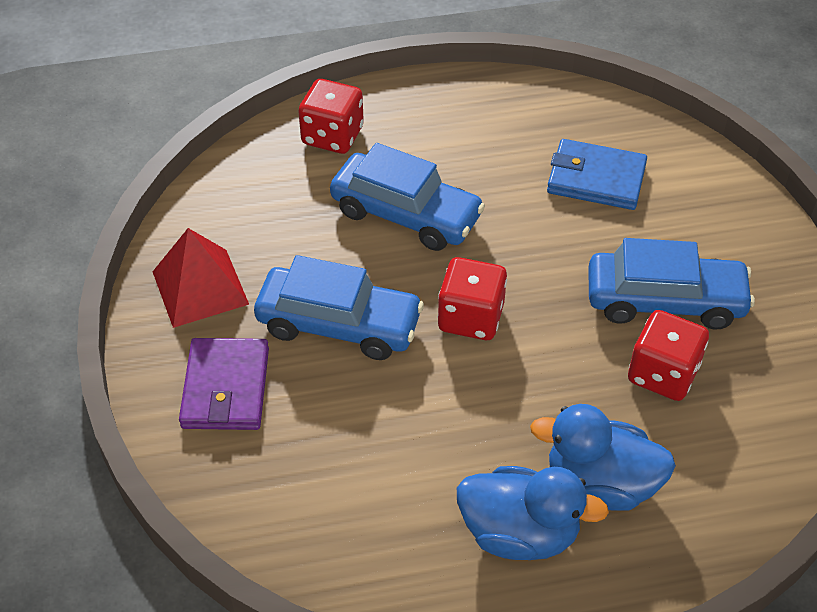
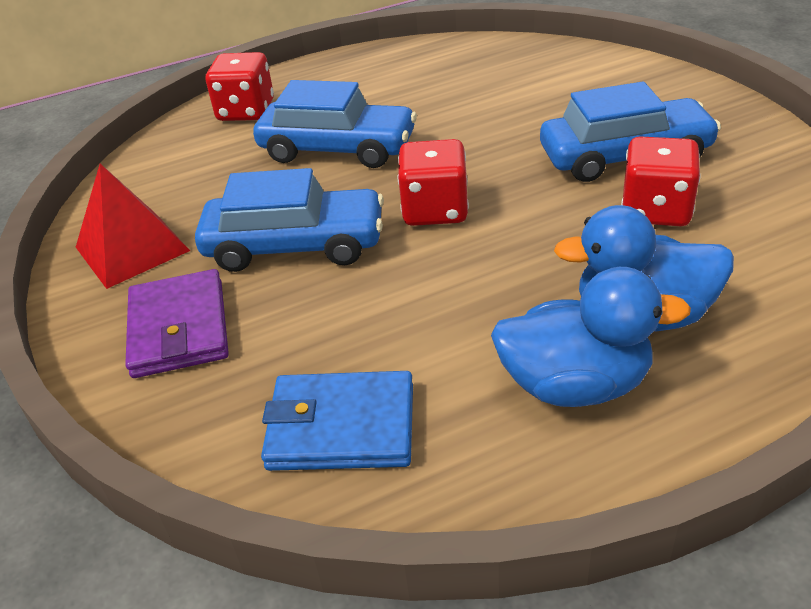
camera: 10 degrees left, 10 degrees down
blue wallet [547,139,647,210] -> blue wallet moved to [261,371,413,471]

